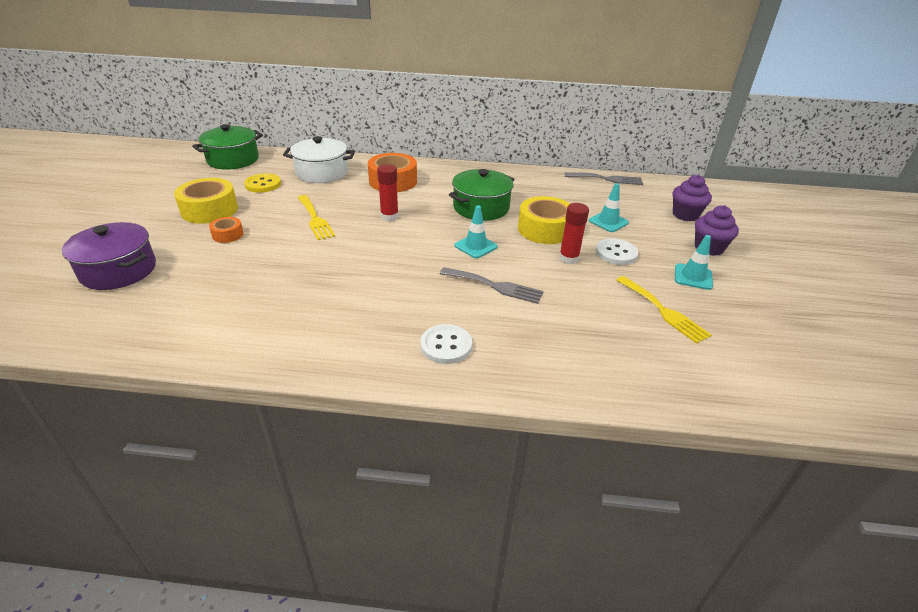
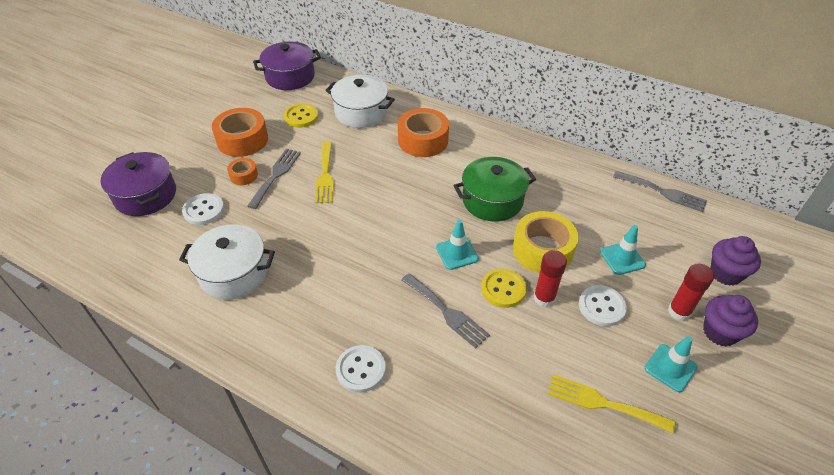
camera: 25 degrees right, 10 degrees up
yellow tape [174,178,238,224] -> orange tape [212,108,268,157]
green pot [192,124,263,169] -> purple pot [253,42,321,90]
red glue stick [377,164,399,221] -> red glue stick moved to [668,264,714,321]
yellow fork [616,276,712,344] -> yellow fork turned 120 degrees clockwise [548,374,675,433]
none -> white pot [179,225,275,300]
none -> white button [182,193,224,225]
none -> grey fork [247,149,301,209]
none -> yellow button [481,268,527,308]

